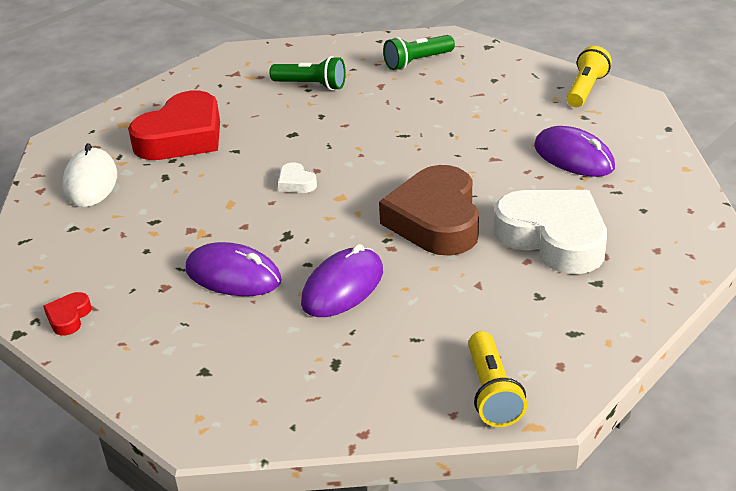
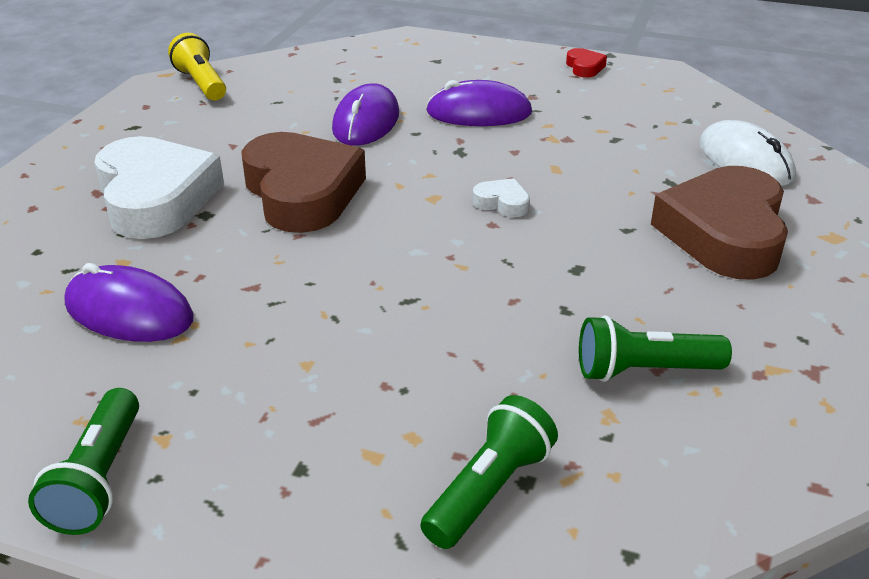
camera: 155 degrees right, 0 degrees up
red heart [128,90,220,160] -> brown heart [651,166,788,280]
white heart [494,190,607,274] -> white heart turned 135 degrees counterclockwise [94,136,224,239]
yellow flashlight [566,46,612,107] -> green flashlight [28,388,139,535]

